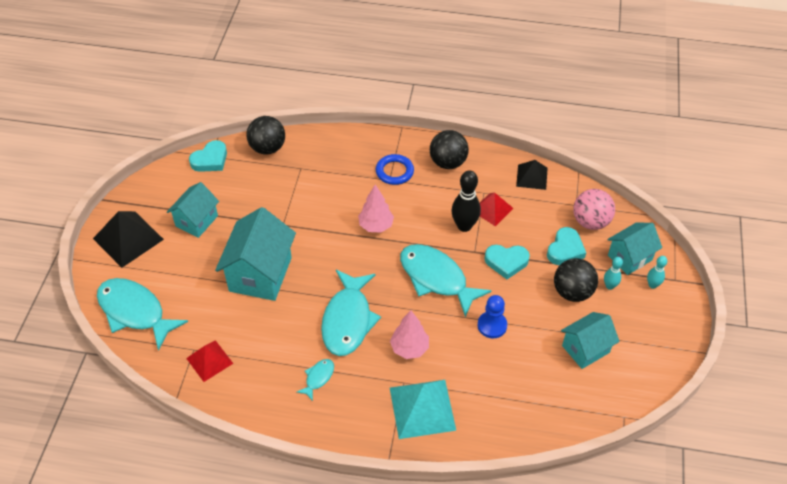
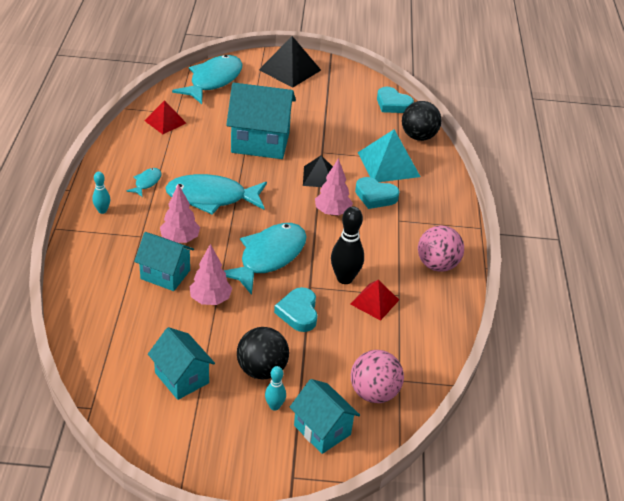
camera: 80 degrees right, 10 degrees down
turquoise house [167,182,219,238] -> turquoise house moved to [134,232,194,291]
turquoise fish [296,359,334,401] -> turquoise fish turned 90 degrees counterclockwise [126,168,161,197]
blue ring [376,154,414,185] -> none
turquoise pyramid [390,380,456,439] -> turquoise pyramid moved to [358,129,421,182]
black ball [430,130,469,169] -> pink ball [418,225,464,272]
blue pawn [477,295,507,338] -> pink tree [189,244,232,305]
black pyramid [516,160,548,190] -> black pyramid moved to [303,155,333,187]
turquoise heart [547,227,586,265] -> turquoise heart moved to [355,177,400,209]
turquoise bowling pin [647,256,667,289] -> turquoise bowling pin moved to [92,171,110,214]

